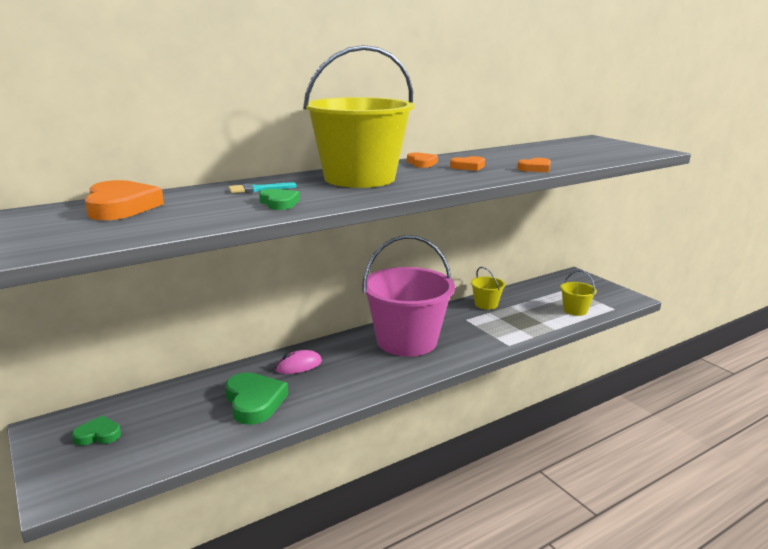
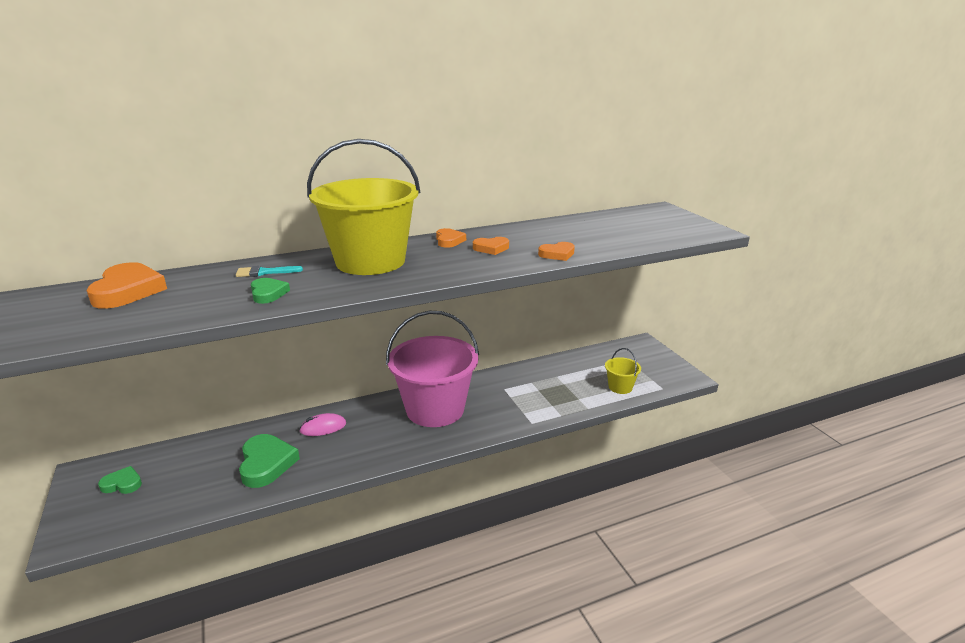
camera: 10 degrees right, 5 degrees up
yellow bucket [471,267,505,310] -> none

